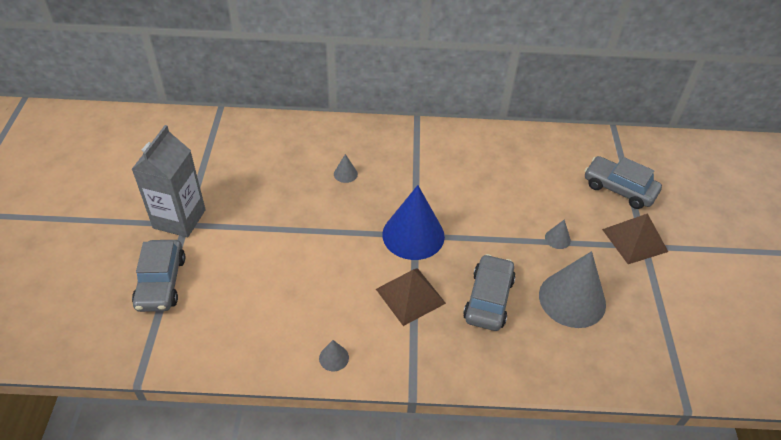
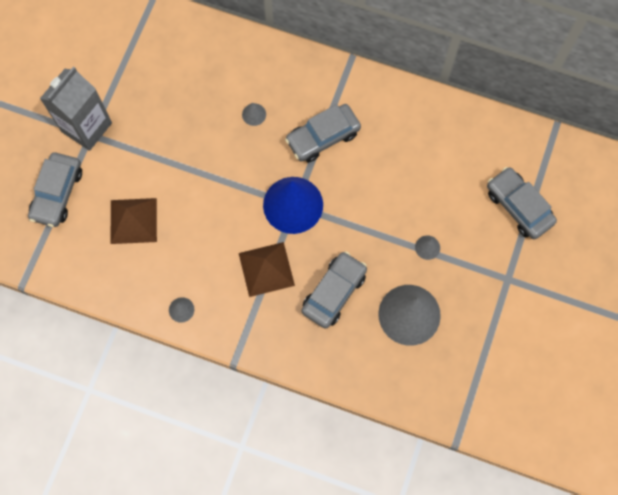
camera: 20 degrees right, 25 degrees up
brown pyramid [602,213,668,264] -> brown pyramid moved to [110,198,157,244]
none -> grey car [285,104,361,162]

